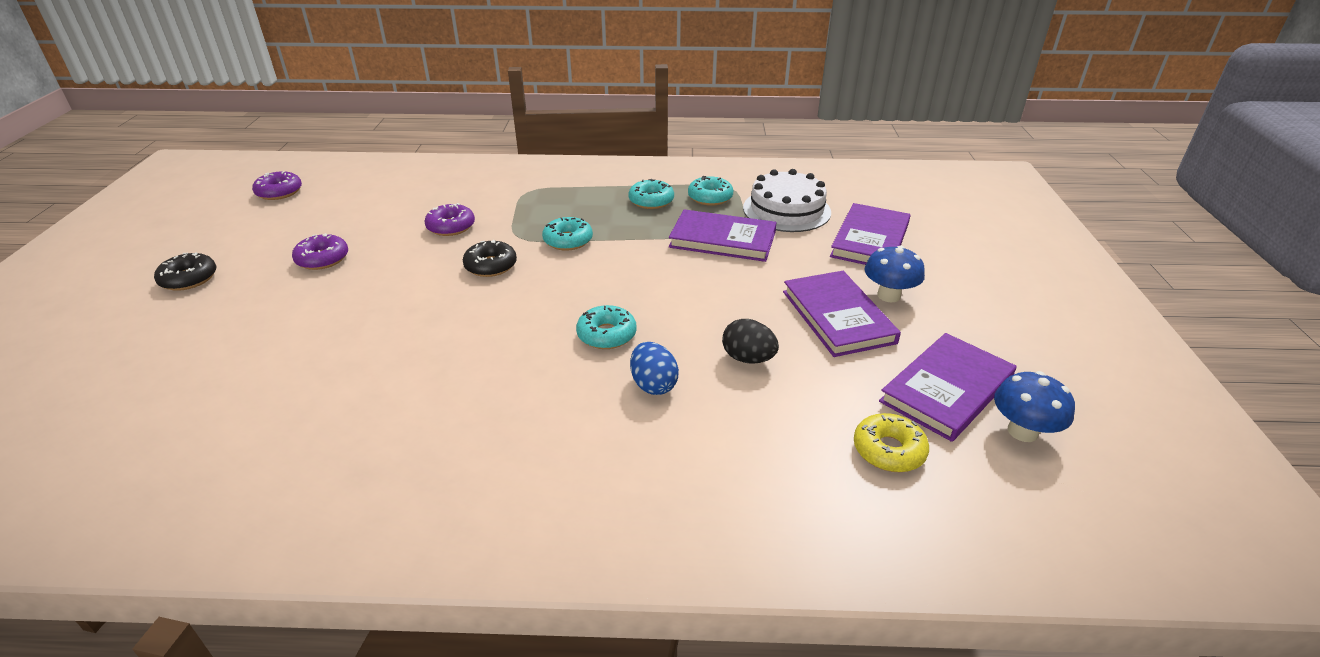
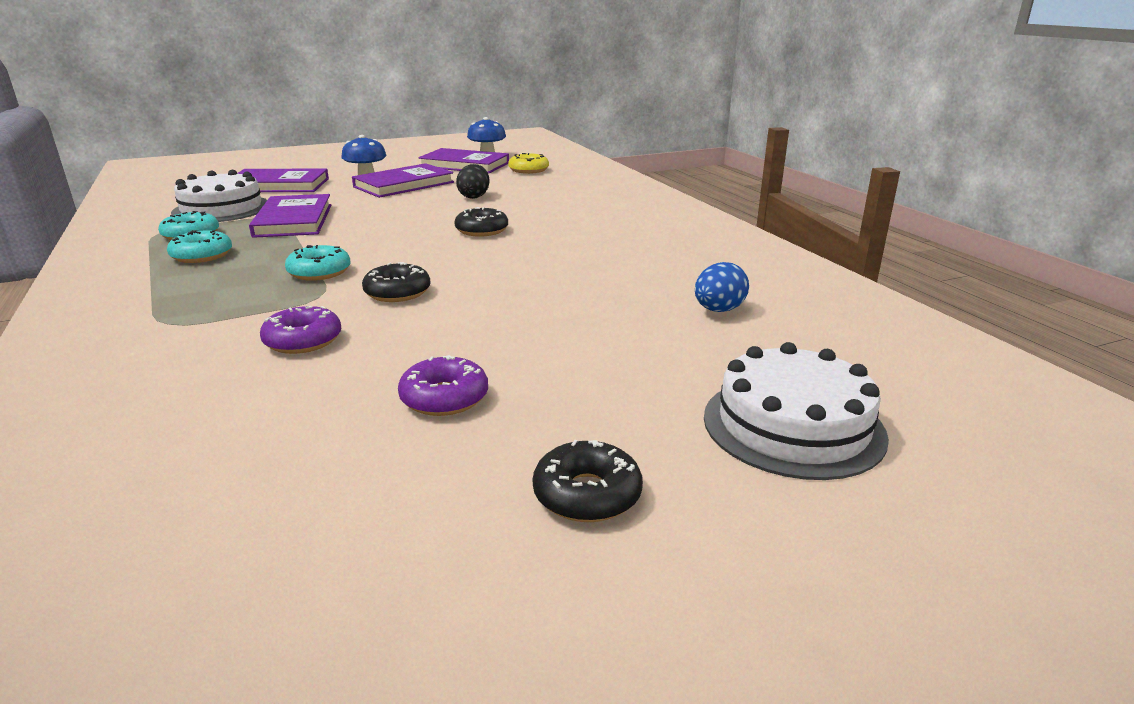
camera: 115 degrees left, 10 degrees down
purple donut [252,171,302,200] -> none
turquoise donut [576,305,637,349] -> black donut [454,207,508,237]
blue egg [630,342,679,395] -> blue egg moved to [695,262,749,312]
none -> white cake [704,342,889,480]

